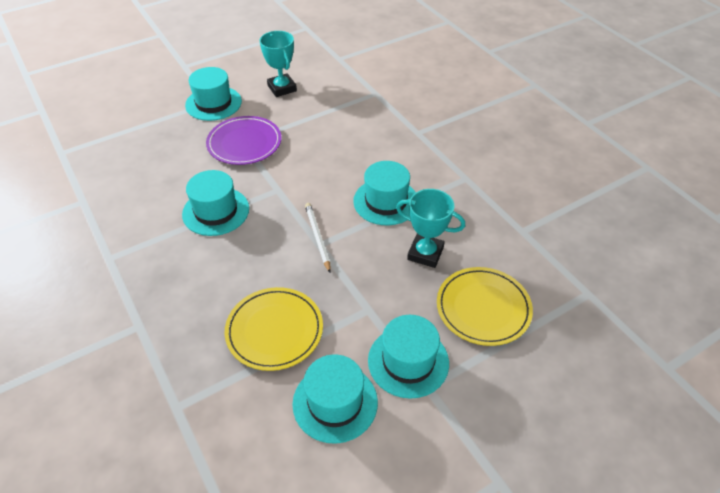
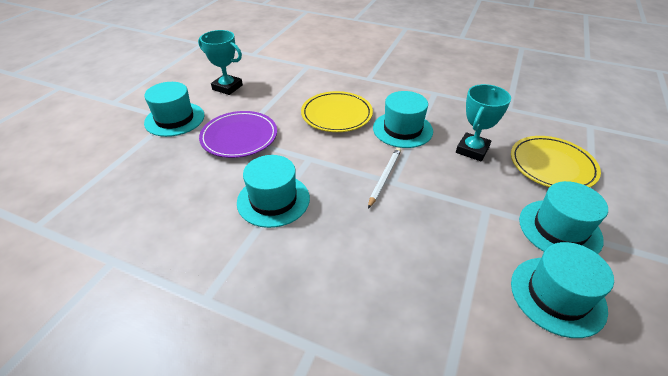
camera: 35 degrees left, 5 degrees down
yellow plate [225,287,323,371] -> yellow plate moved to [301,91,373,132]
white pencil [305,203,331,273] -> white pencil turned 75 degrees clockwise [368,148,401,208]
turquoise trophy [396,189,465,268] -> turquoise trophy turned 45 degrees counterclockwise [456,84,511,161]

